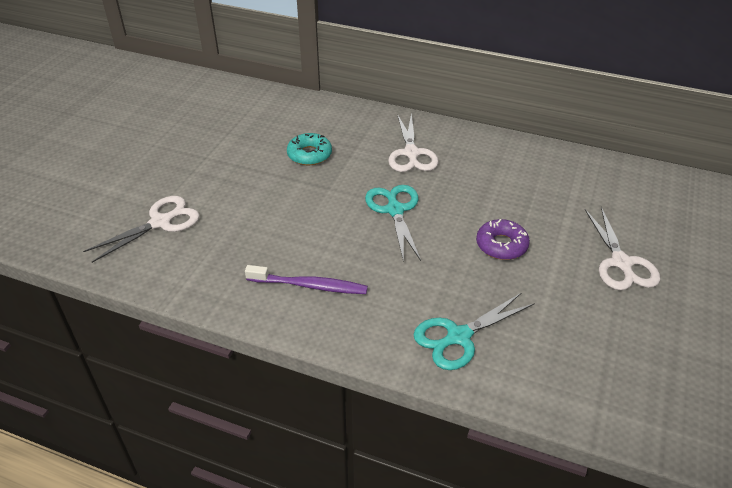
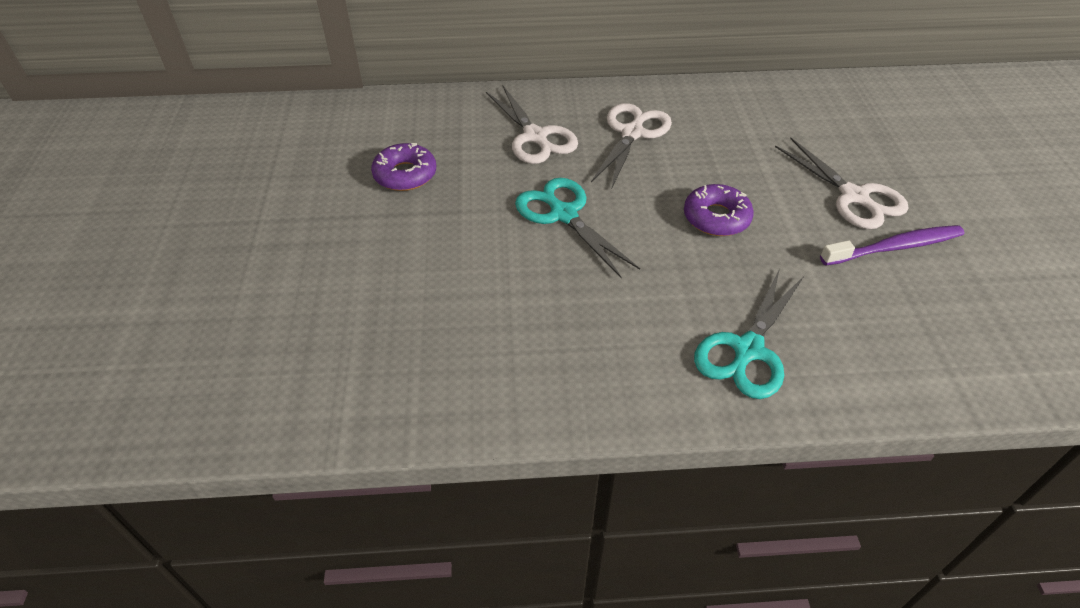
camera: 25 degrees left, 5 degrees up
white scissors [83,196,200,263] -> white scissors moved to [591,103,672,189]
purple toothbrush [245,265,368,294] -> purple toothbrush moved to [820,225,965,266]
turquoise donut [287,133,332,166] -> purple donut [371,143,436,191]

